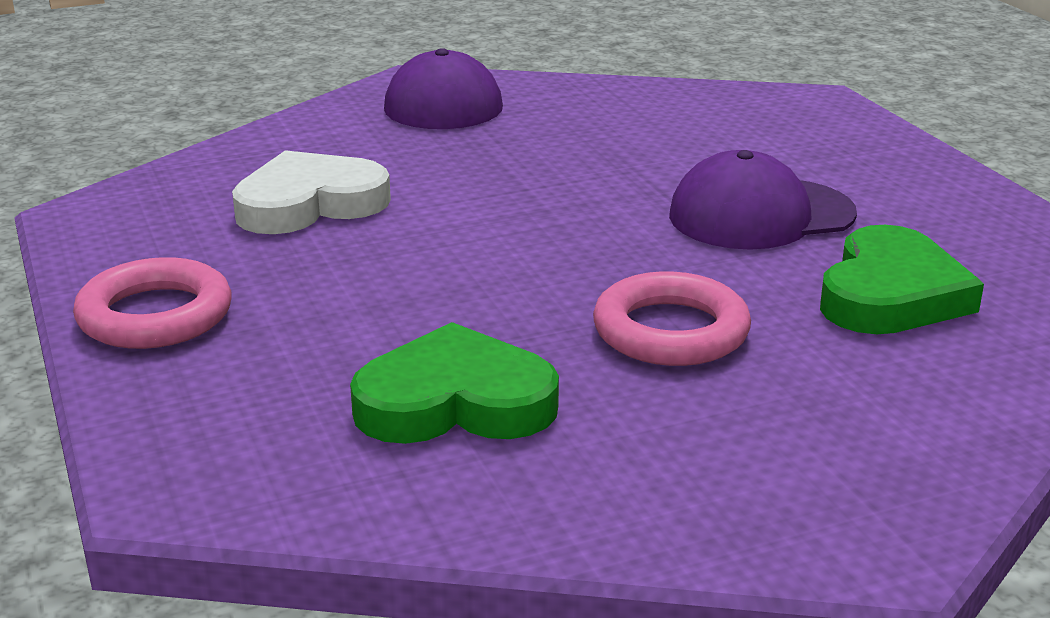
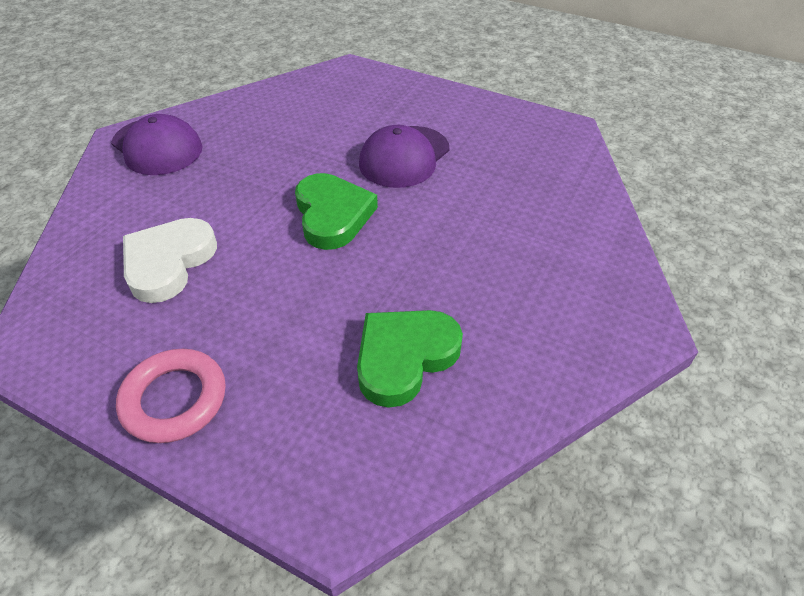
camera: 40 degrees left, 20 degrees up
pink ring [593,272,751,366] -> none
green heart [820,225,984,334] -> green heart moved to [295,173,378,250]

